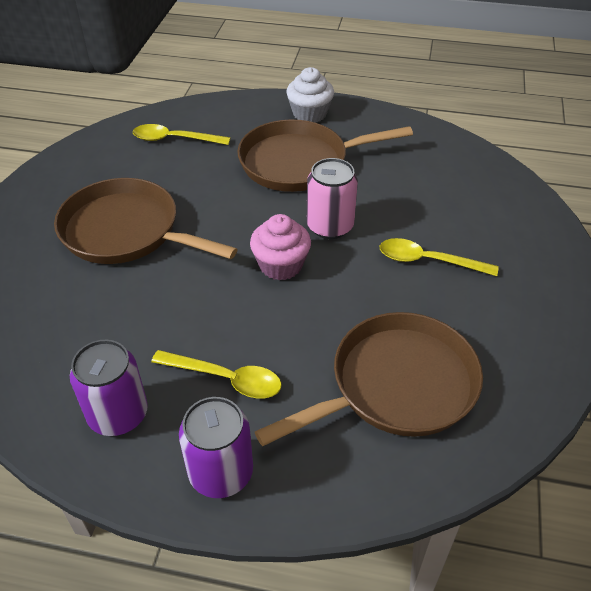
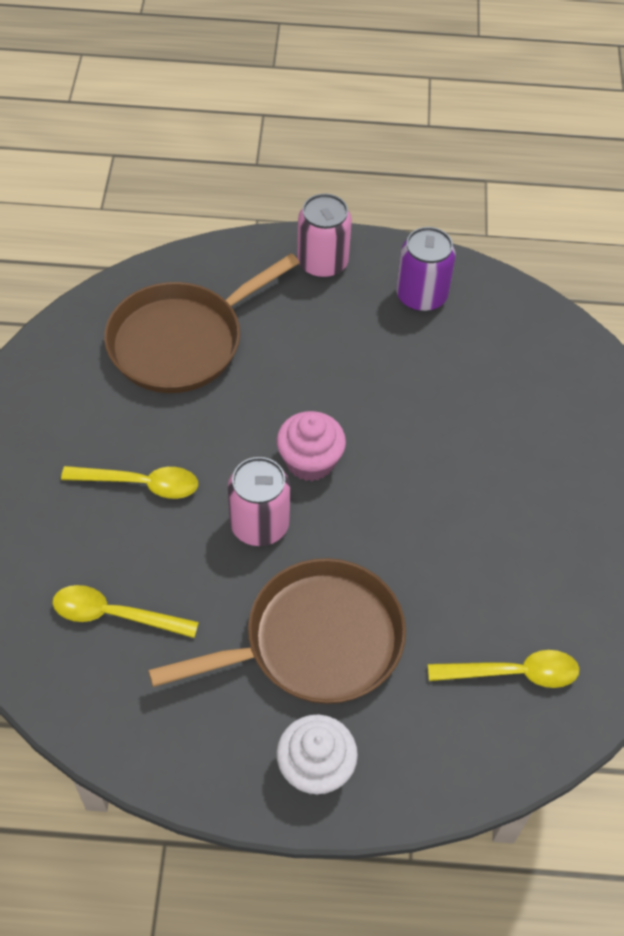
camera: 170 degrees right, 10 degrees up
brown pan [54,178,238,264] -> none
yellow spoon [151,350,282,398] -> yellow spoon moved to [52,585,199,638]
purple can [179,397,253,498] -> pink can [297,193,352,278]

